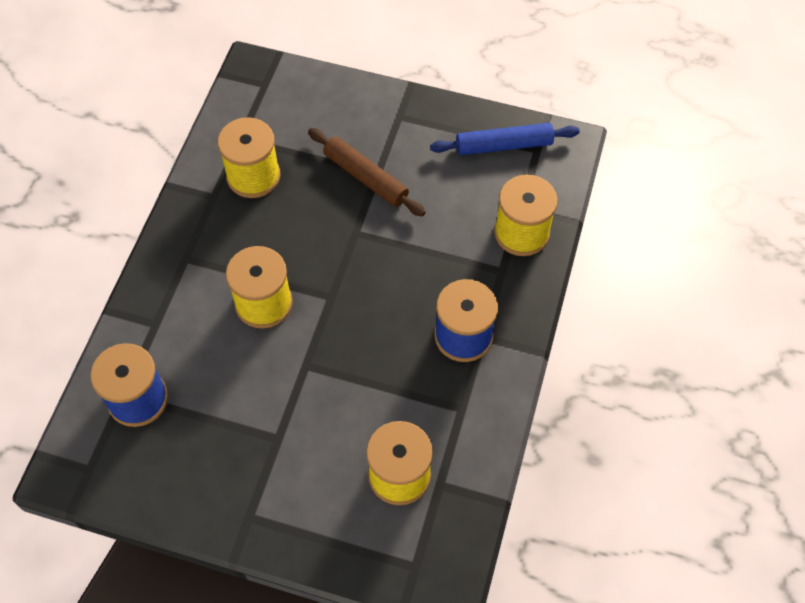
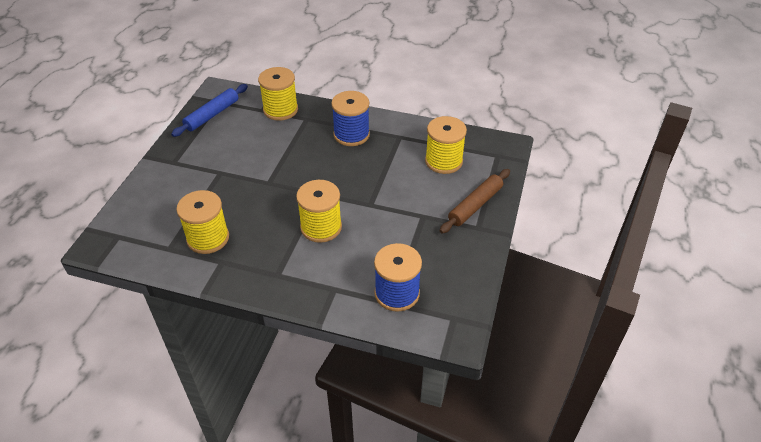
camera: 90 degrees left, 15 degrees down
brown rolling pin [308,128,426,216] -> brown rolling pin moved to [440,169,510,234]
blue rolling pin [430,123,580,155] -> blue rolling pin turned 45 degrees clockwise [171,84,248,137]

